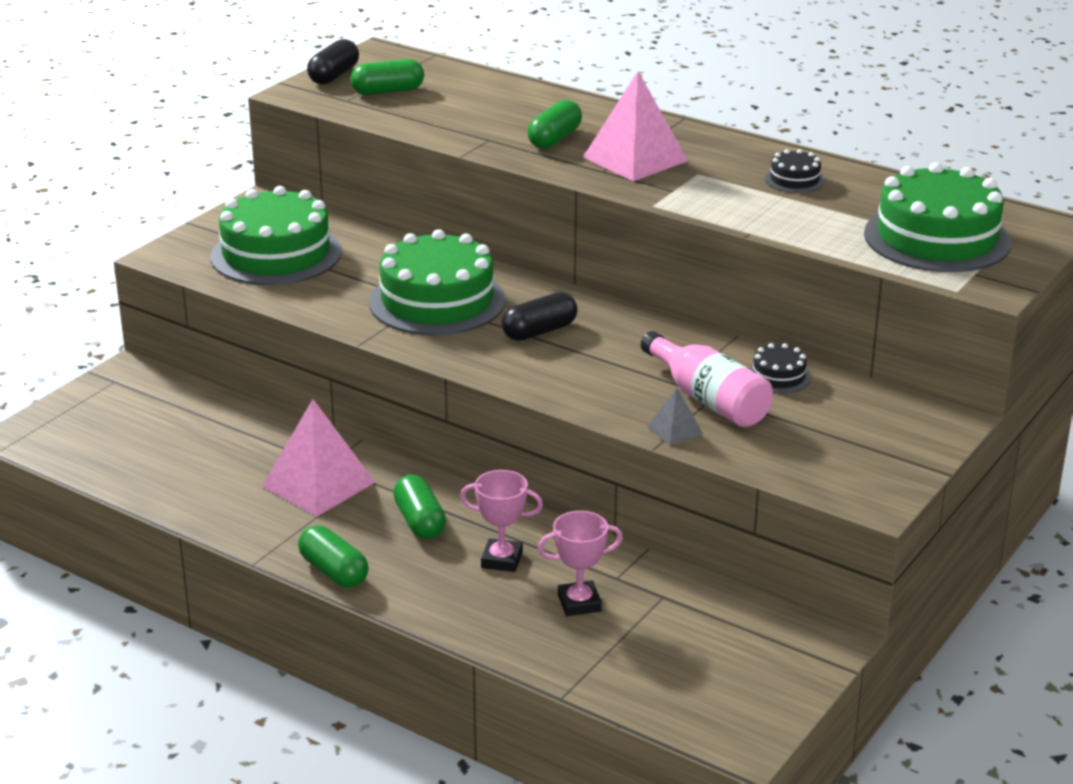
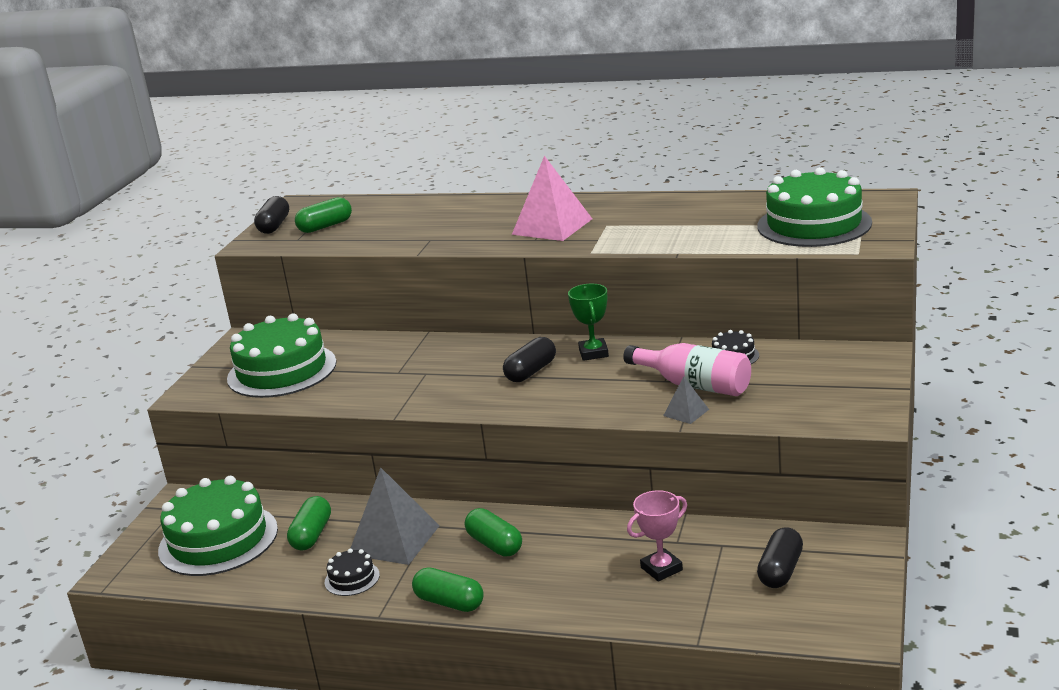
camera: 15 degrees left, 5 degrees down
pink pyramid [262,399,375,517] -> grey pyramid [350,467,440,565]
green cake [369,229,506,335] -> green cake moved to [158,476,278,576]
pink trophy [460,470,543,572] -> none
green capsule [528,100,582,149] -> green capsule moved to [287,496,331,551]
black cake [765,149,825,193] -> black cake moved to [325,549,380,596]
none -> green trophy [568,284,609,361]
none -> black capsule [757,527,803,588]

